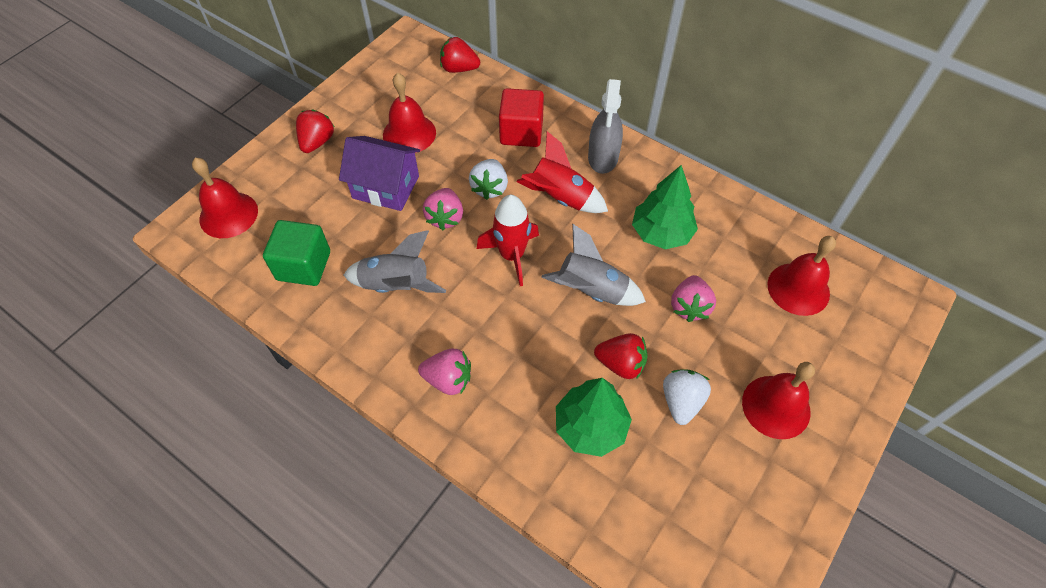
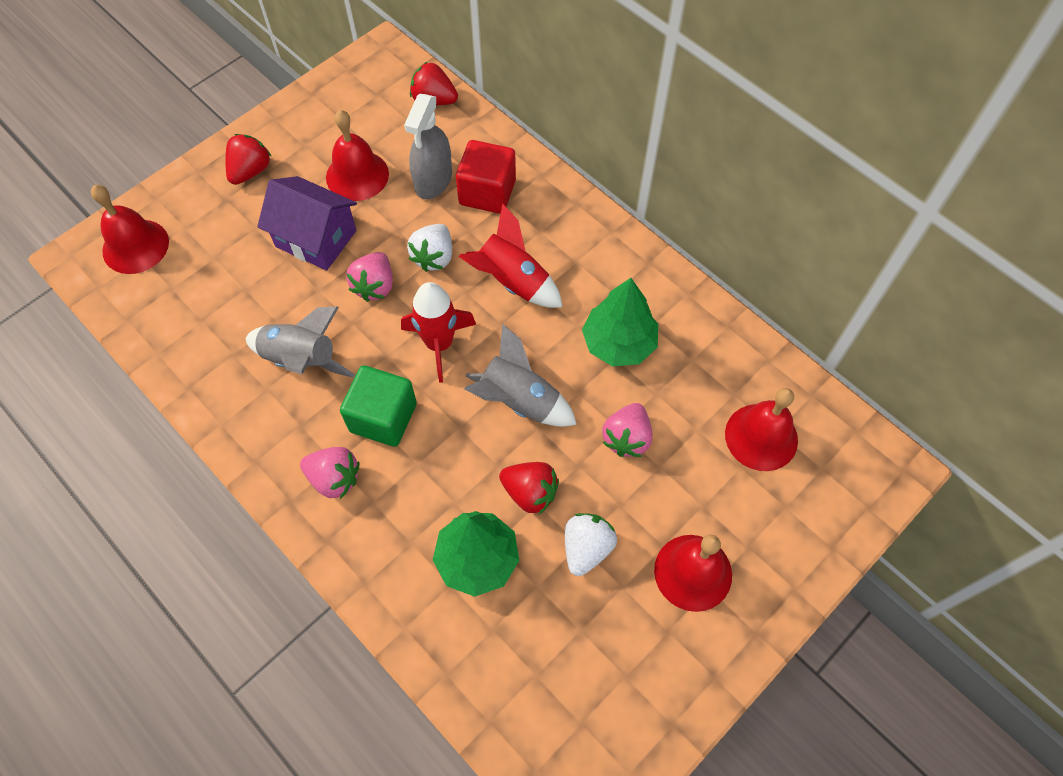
camera: 10 degrees right, 5 degrees up
green cube [263,220,330,286] -> green cube moved to [340,365,417,447]
grey spray bottle [588,79,623,174] -> grey spray bottle moved to [404,94,452,199]

